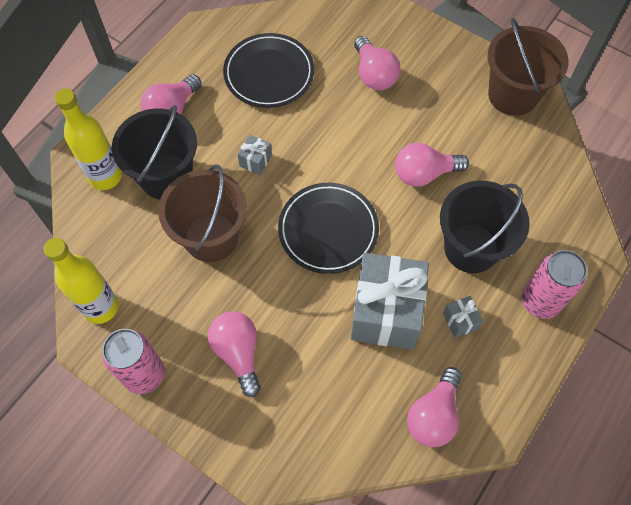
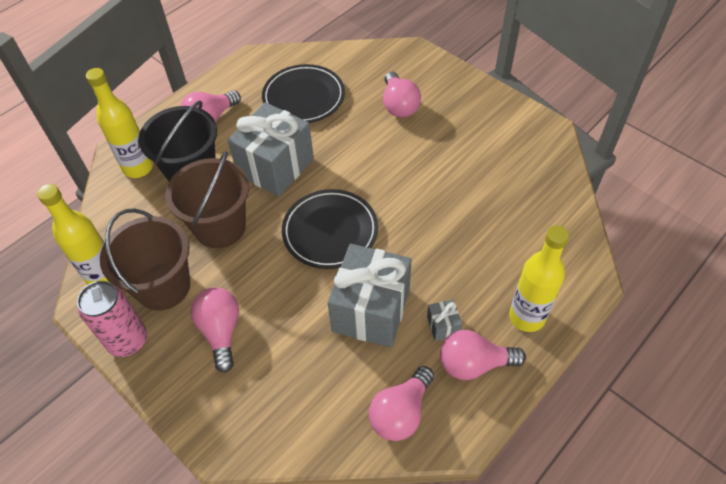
camera: 10 degrees right, 10 degrees down
grey gift [238,135,272,175] -> grey gift [227,102,314,197], size x2.43
pink light bulb [395,143,469,186] -> pink light bulb moved to [440,330,526,380]
black bucket [440,181,530,273] -> none
brown bucket [488,18,569,116] -> brown bucket moved to [100,209,190,311]
pink can [522,250,587,319] -> yellow bottle [509,225,569,332]

